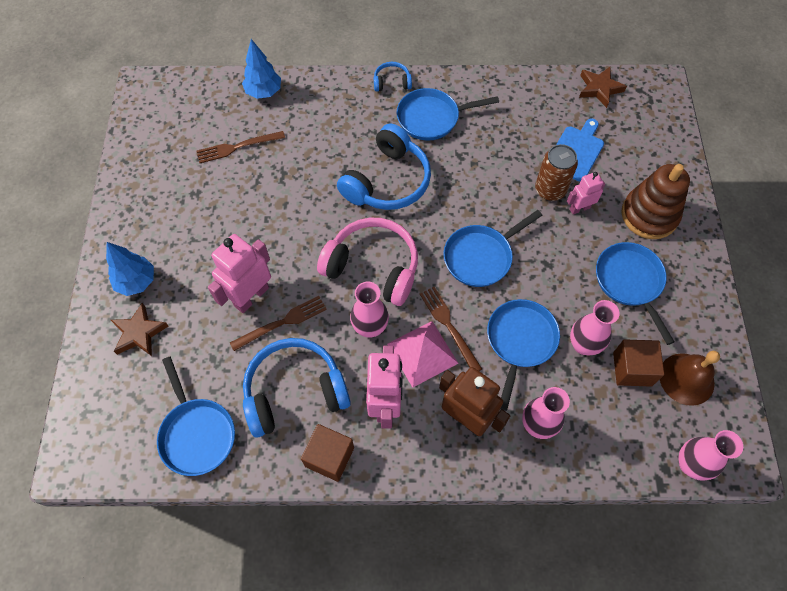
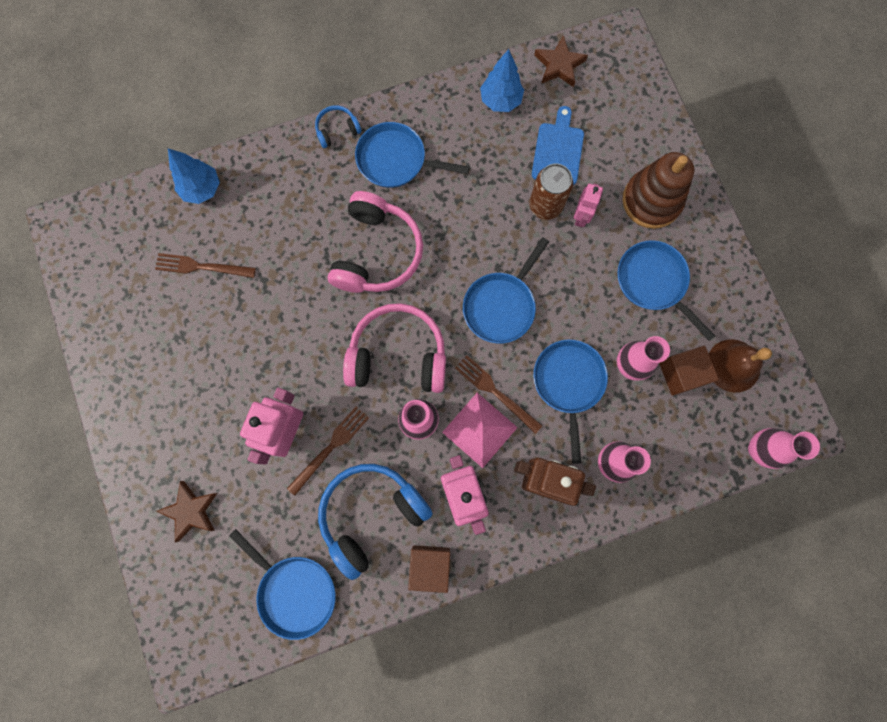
camera: 20 degrees left, 15 degrees up
blue tree [106,242,154,296] -> blue tree moved to [480,49,524,112]
brown fork [196,131,285,163] -> brown fork turned 45 degrees clockwise [155,253,256,278]
blue headphones [337,124,431,210] -> pink headphones [328,191,423,293]
blue pan [397,88,499,141] -> blue pan turned 45 degrees clockwise [355,122,470,188]
pink robot [567,172,605,214] -> pink robot turned 150 degrees clockwise [574,183,603,227]

